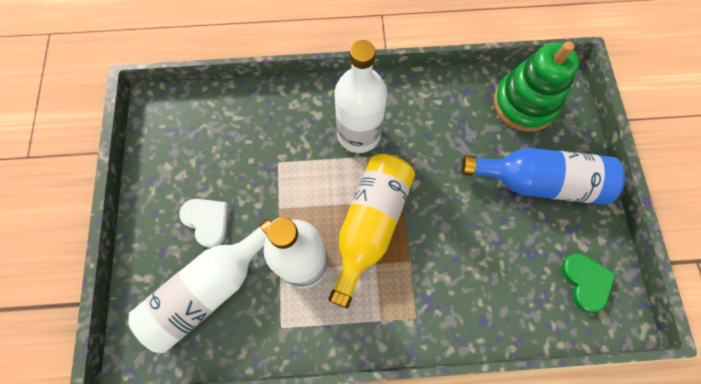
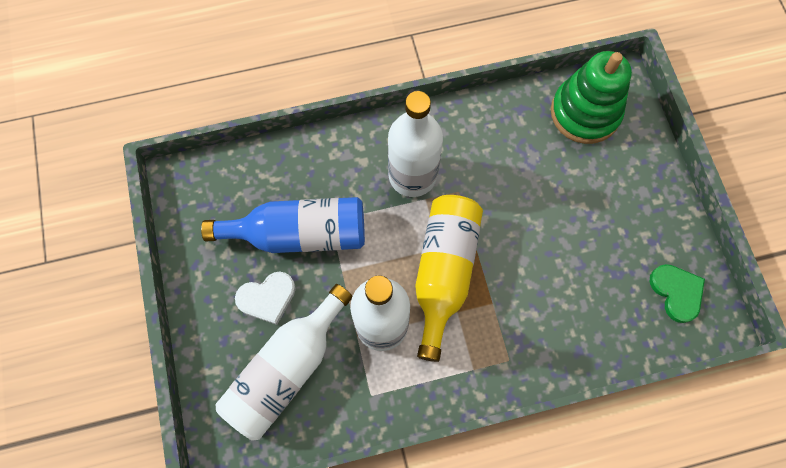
camera: 10 degrees left, 0 degrees up
white heart [179,199,229,248] -> white heart turned 120 degrees clockwise [235,272,296,325]
blue bottle [461,148,625,205] -> blue bottle moved to [201,197,365,253]

